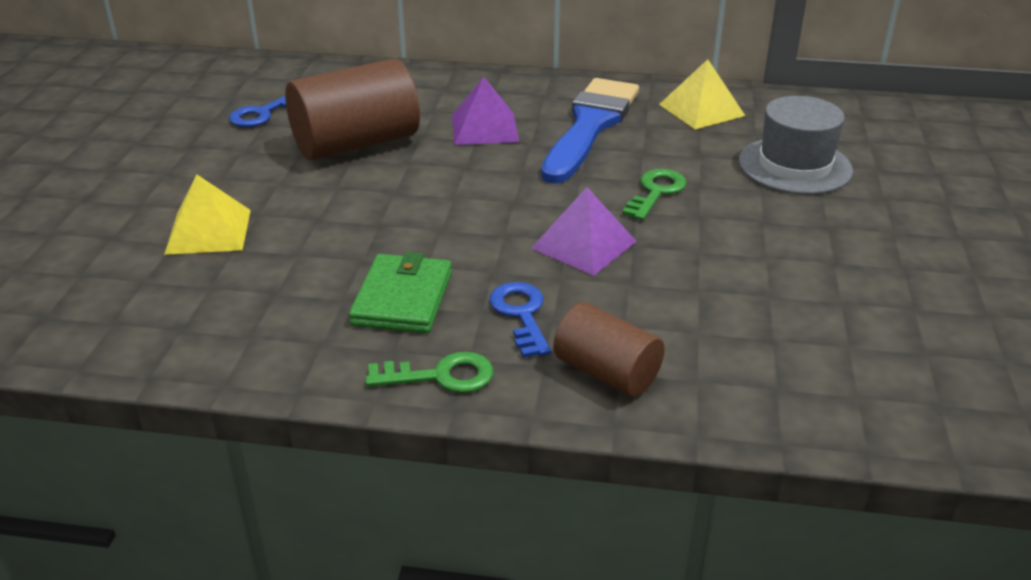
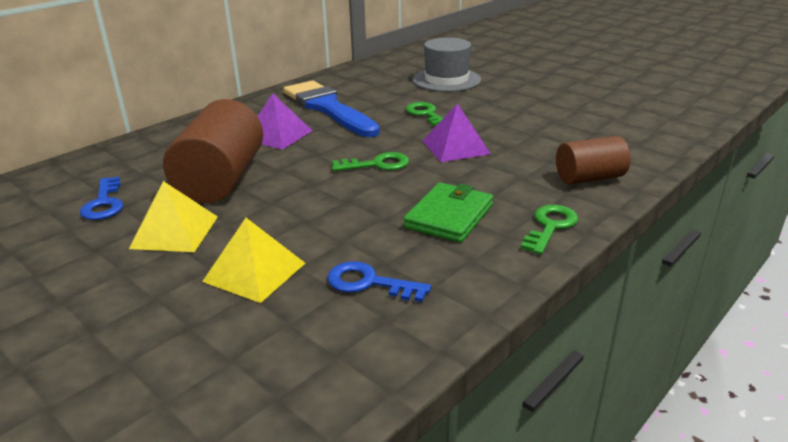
camera: 55 degrees left, 5 degrees down
green wallet [349,252,452,333] -> green wallet turned 75 degrees clockwise [404,182,493,243]
blue key [489,282,551,358] -> blue key moved to [327,261,431,302]
yellow pyramid [659,59,745,129] -> yellow pyramid moved to [129,181,218,252]
none -> green key [332,152,409,171]

